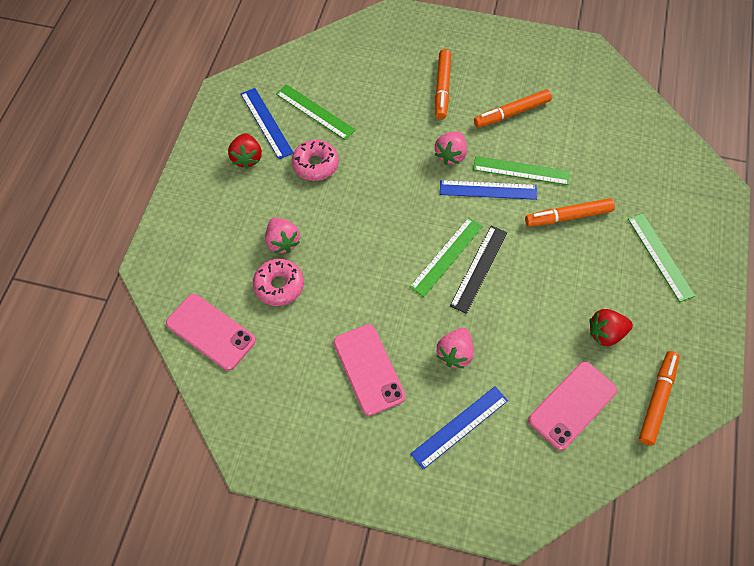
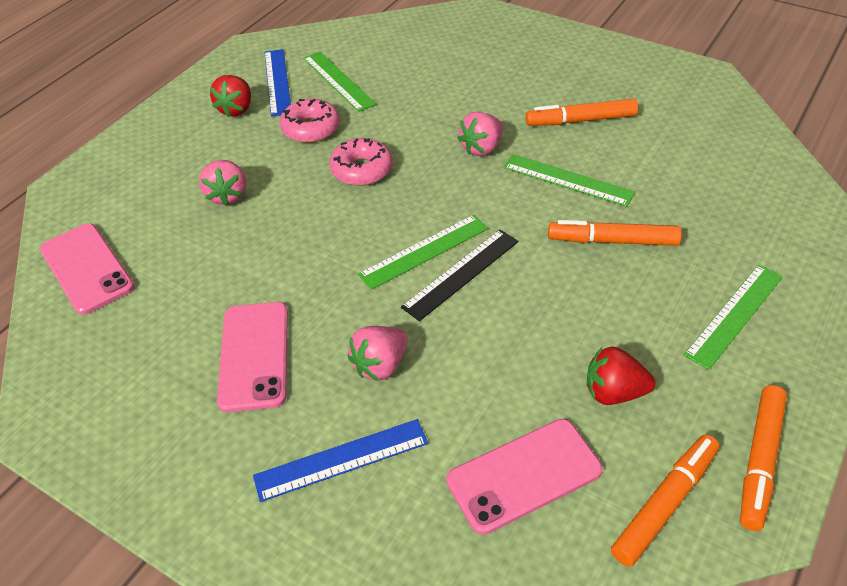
camera: 20 degrees right, 15 degrees down
pink donut [253,259,304,306] -> pink donut moved to [329,138,393,186]
orange marker [435,49,451,119] -> orange marker moved to [740,385,787,531]
blue ruler [440,180,537,200] -> none
green ruler [628,213,695,302] -> green ruler turned 45 degrees clockwise [684,265,783,370]

